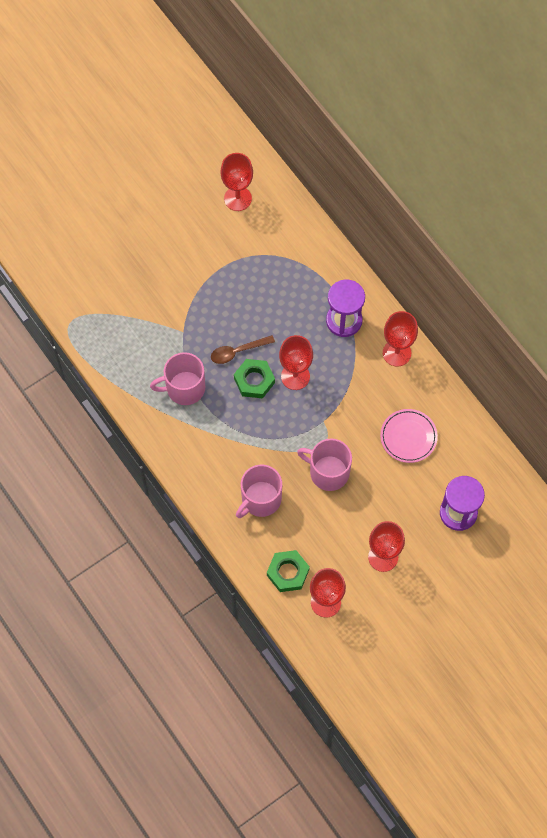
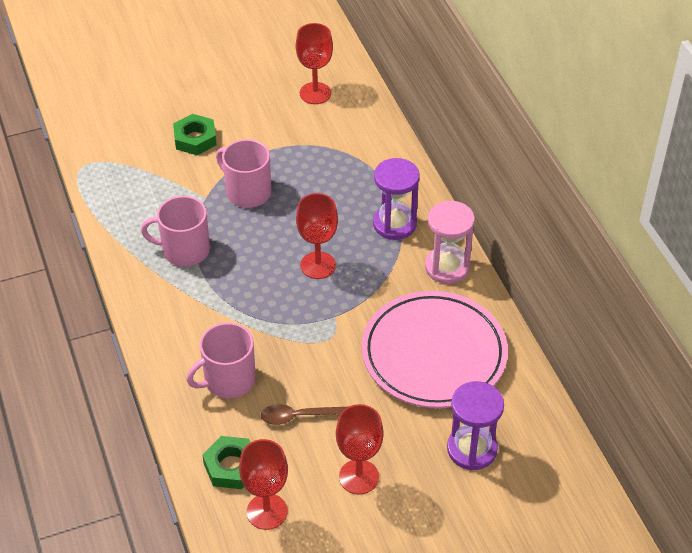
camera: 15 degrees right, 20 degrees down
brown spoon [211,335,275,364] -> brown spoon moved to [261,404,347,425]
green nut [234,359,275,398] -> green nut moved to [173,114,216,155]
pink mug [297,439,352,491] -> pink mug moved to [216,139,271,208]
pink plate [380,409,438,463] -> pink plate [361,291,508,408], size x2.00
red goblet [383,311,418,367] -> pink hourglass [425,201,475,284]

